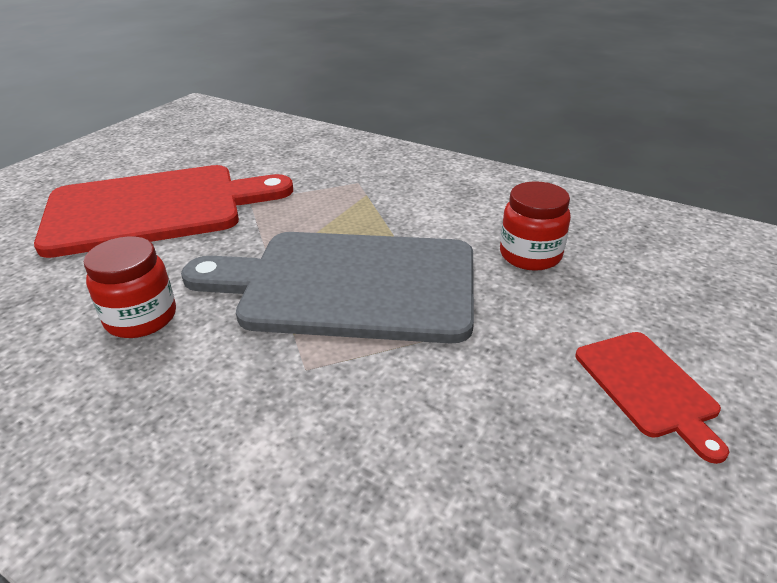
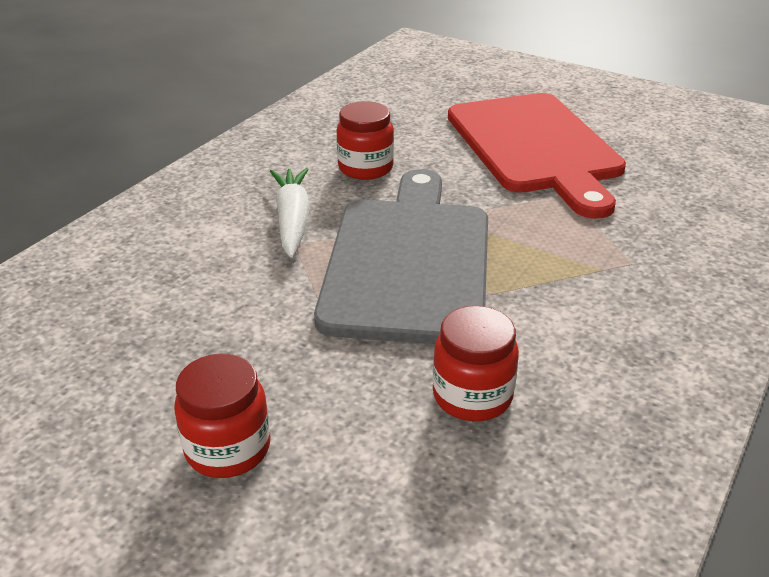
camera: 90 degrees right, 0 degrees up
red cutting board [576,332,729,464] -> red jar [174,354,270,478]
none -> white carrot [270,168,310,258]

